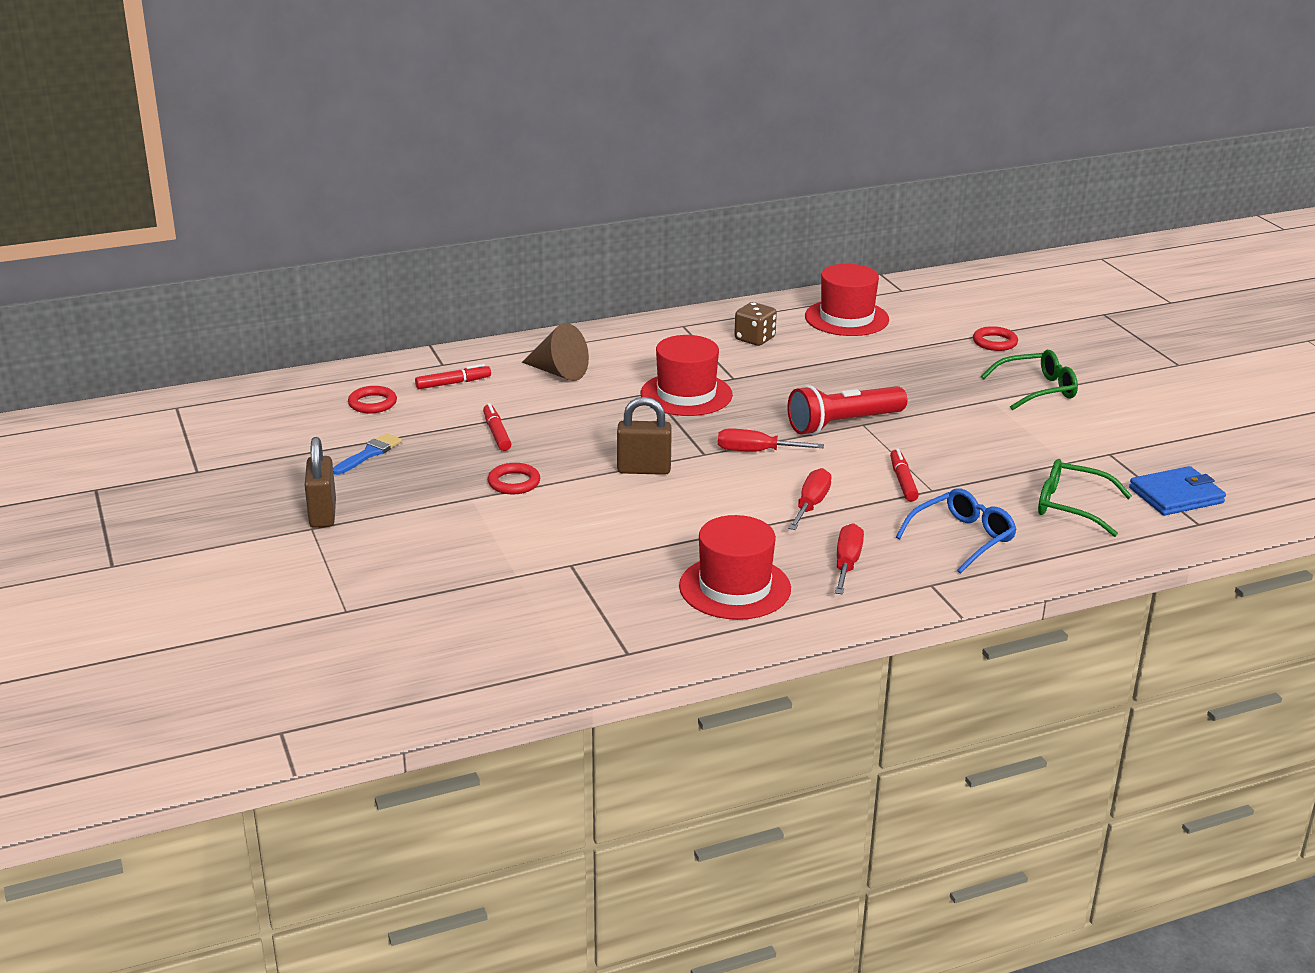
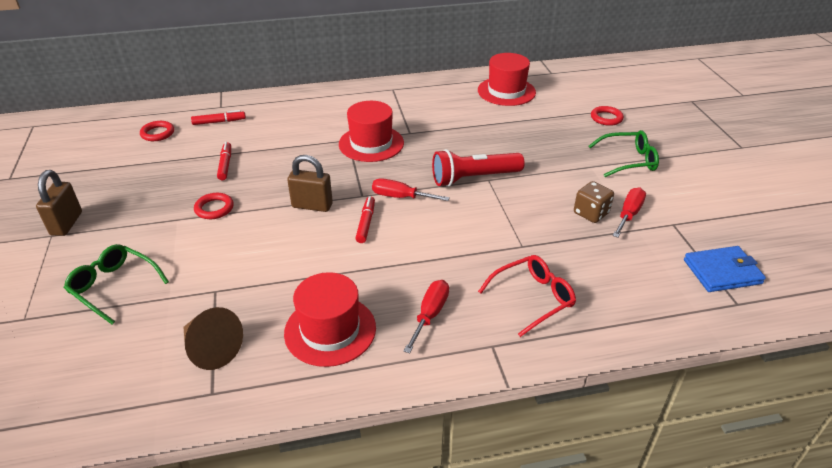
camera: 10 degrees right, 10 degrees up
blue brush [333,433,402,475] -> none
brown cone [522,323,589,381] -> brown cone moved to [184,307,243,370]
brown dice [734,302,777,346] -> brown dice moved to [574,181,614,223]
red screwdriver [788,468,832,530] -> red screwdriver moved to [613,187,646,238]
red marker [890,449,919,502] -> red marker moved to [355,196,375,243]
blue glasses [896,488,1017,574] -> red glasses [478,255,576,337]
green glasses [1038,459,1132,537] -> green glasses moved to [64,244,169,325]

